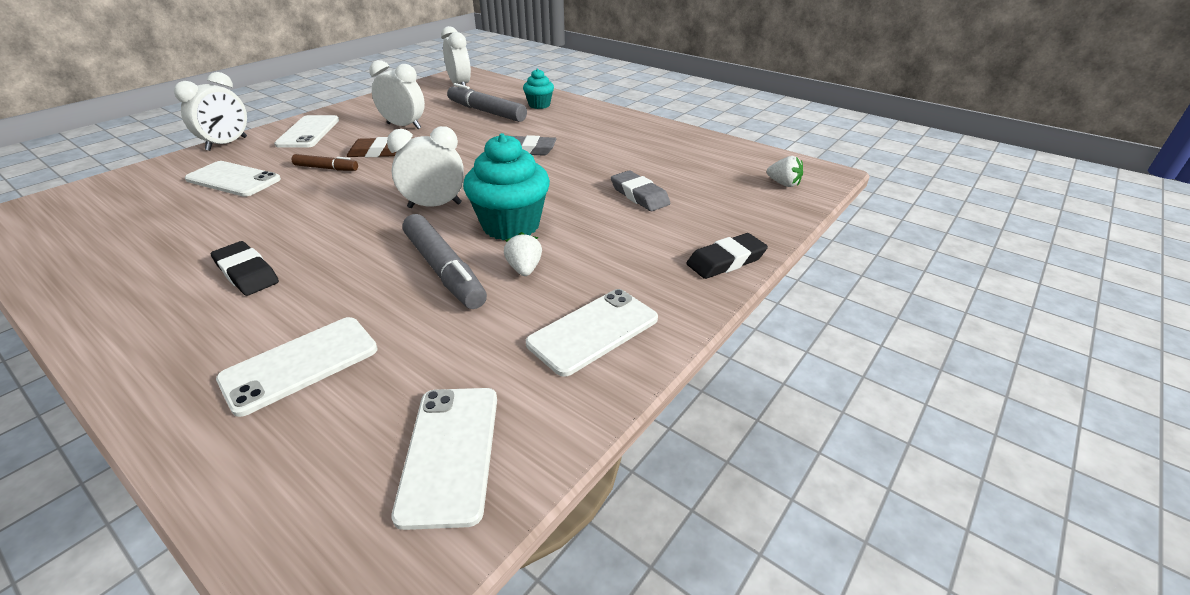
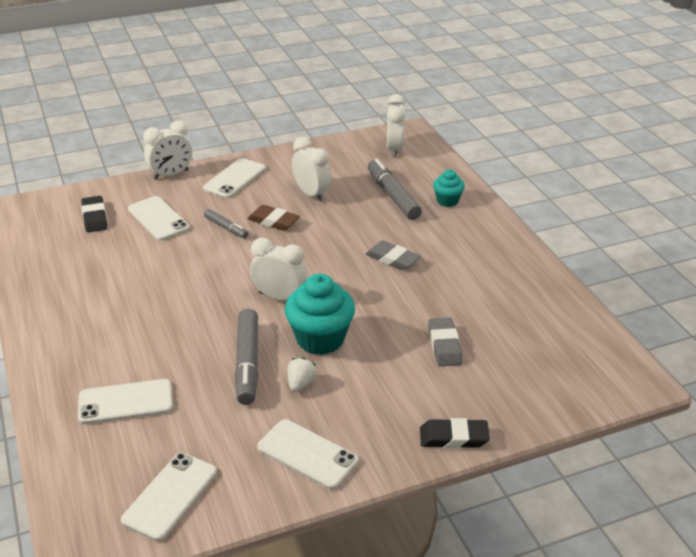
camera: 30 degrees right, 0 degrees up
black eraser [211,241,279,296] -> black eraser moved to [81,196,107,232]
brown marker [292,154,358,171] -> grey marker [204,209,248,239]
white phone [526,289,658,377] -> white phone turned 45 degrees clockwise [257,419,359,489]
white strawberry [767,156,803,187] -> none

